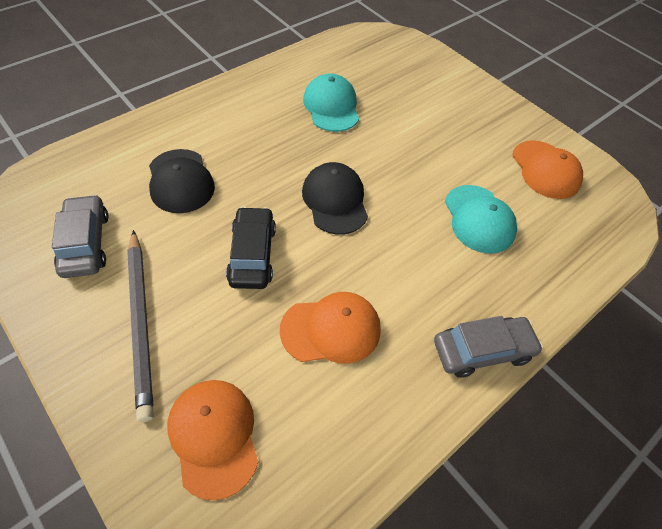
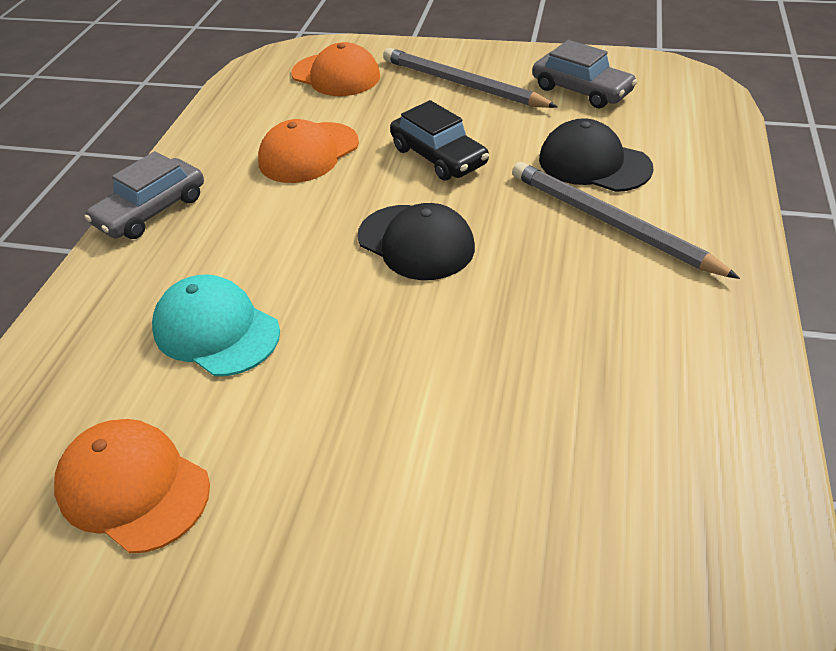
camera: 150 degrees right, 10 degrees down
turquoise cap [303,74,359,132] -> none
none -> grey pencil [512,162,740,279]

